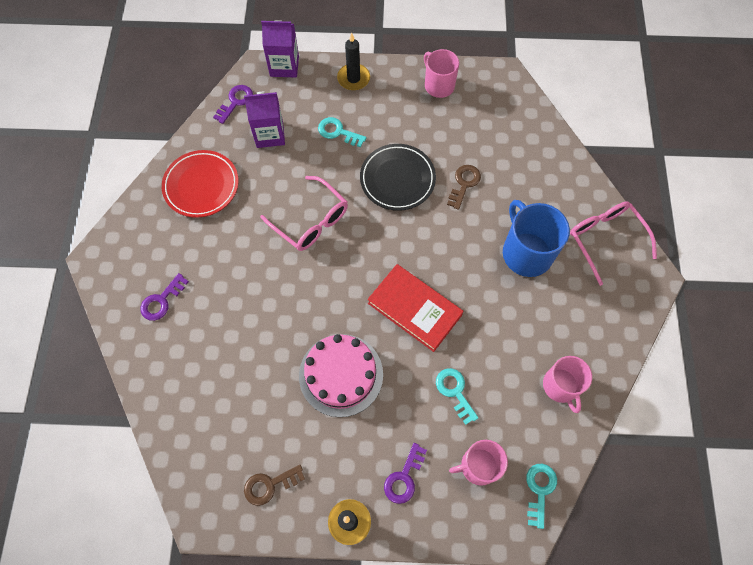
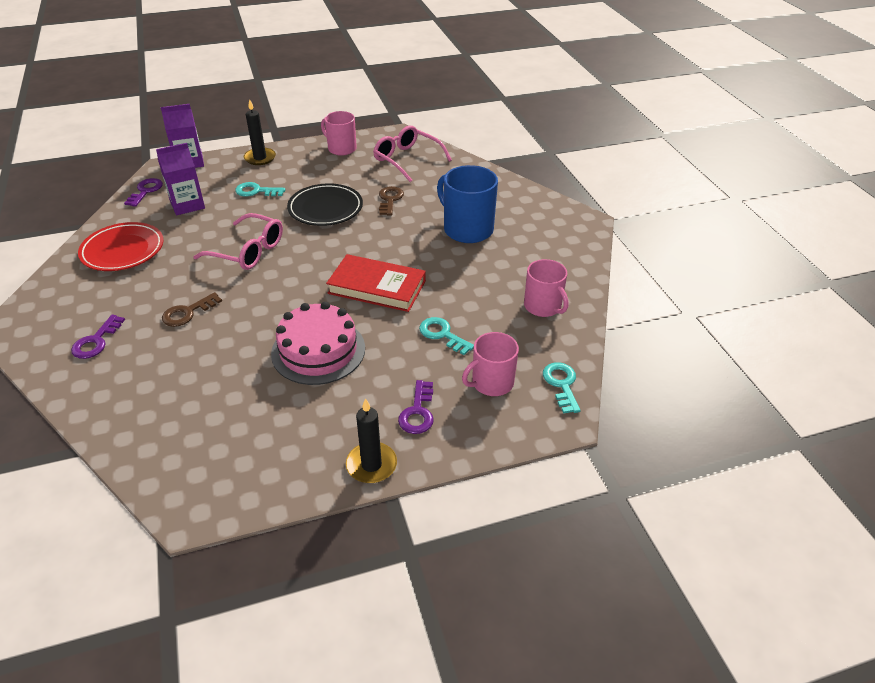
camera: 20 degrees left, 25 degrees down
brown key [244,465,305,506] -> brown key moved to [162,292,222,327]
pink glasses [570,202,657,286] -> pink glasses moved to [373,126,452,182]

